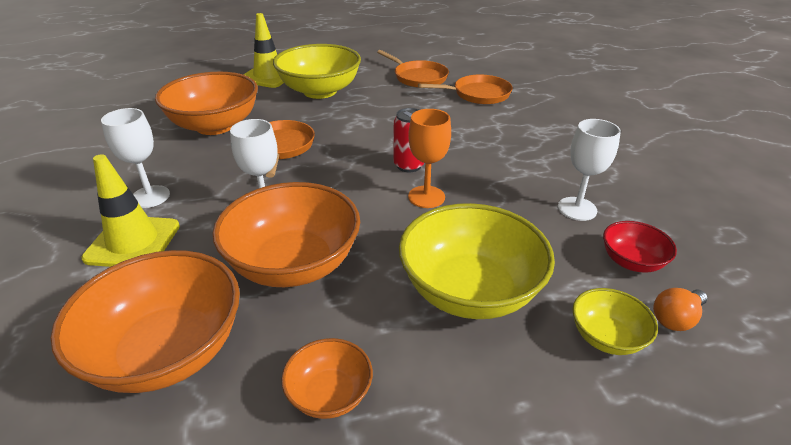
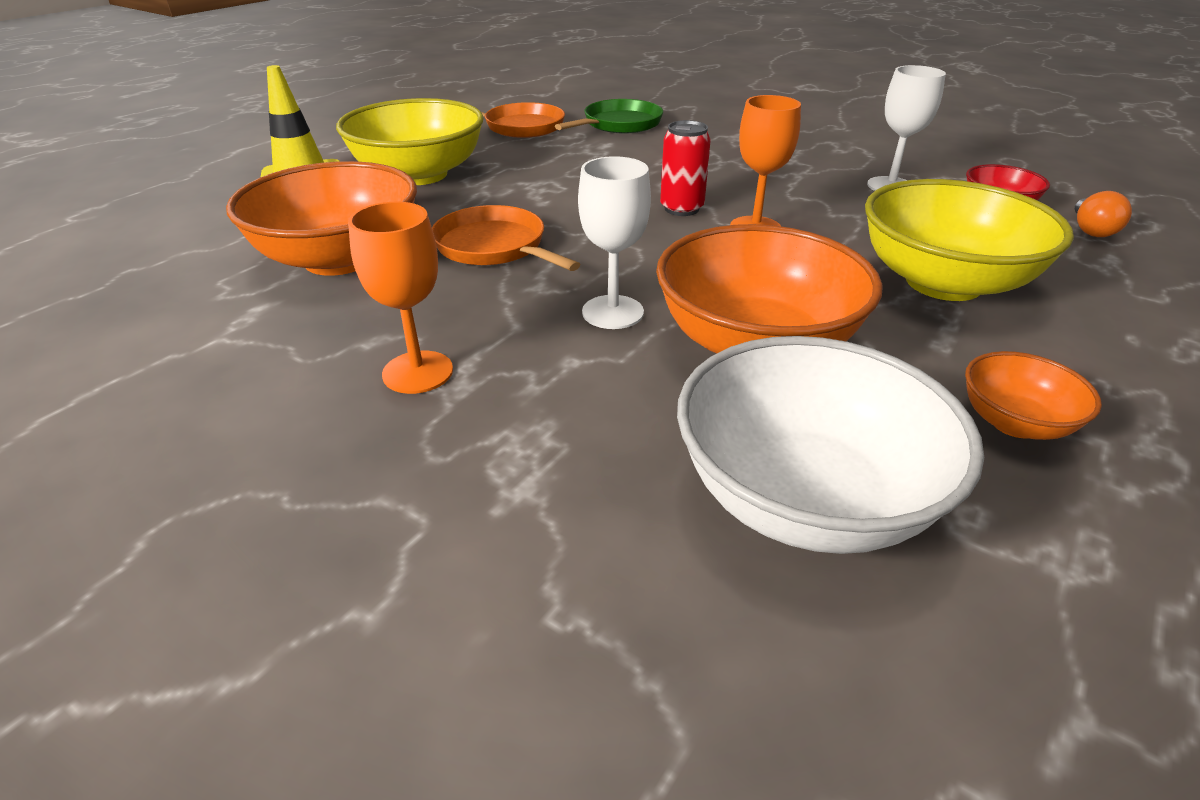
camera: 40 degrees left, 0 degrees up
orange bowl [50,250,240,393] -> white bowl [677,336,984,554]
yellow traffic cone [81,154,180,267] -> none
white goblet [101,108,170,208] -> orange goblet [348,202,453,394]
orange pan [418,75,513,104] -> green pan [555,99,663,134]
yellow bowl [572,288,658,355] -> none

